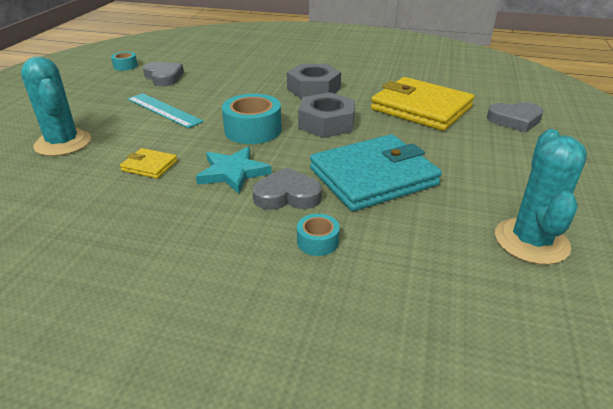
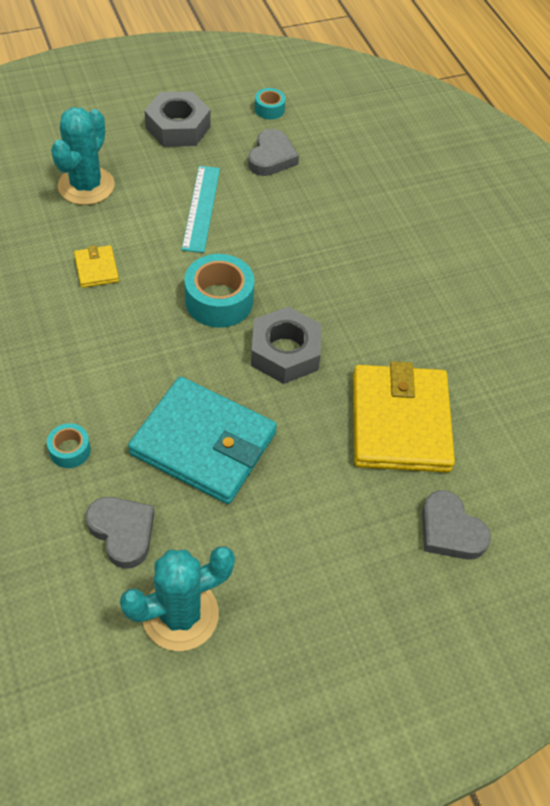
camera: 50 degrees right, 20 degrees up
turquoise star [196,147,272,194] -> none
grey heart [252,167,322,210] -> grey heart moved to [86,497,154,569]
grey nut [287,64,341,99] -> grey nut moved to [144,91,211,147]

